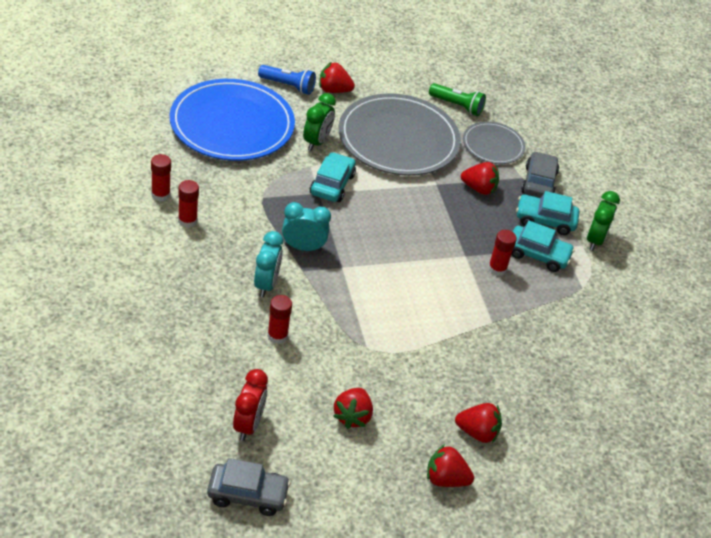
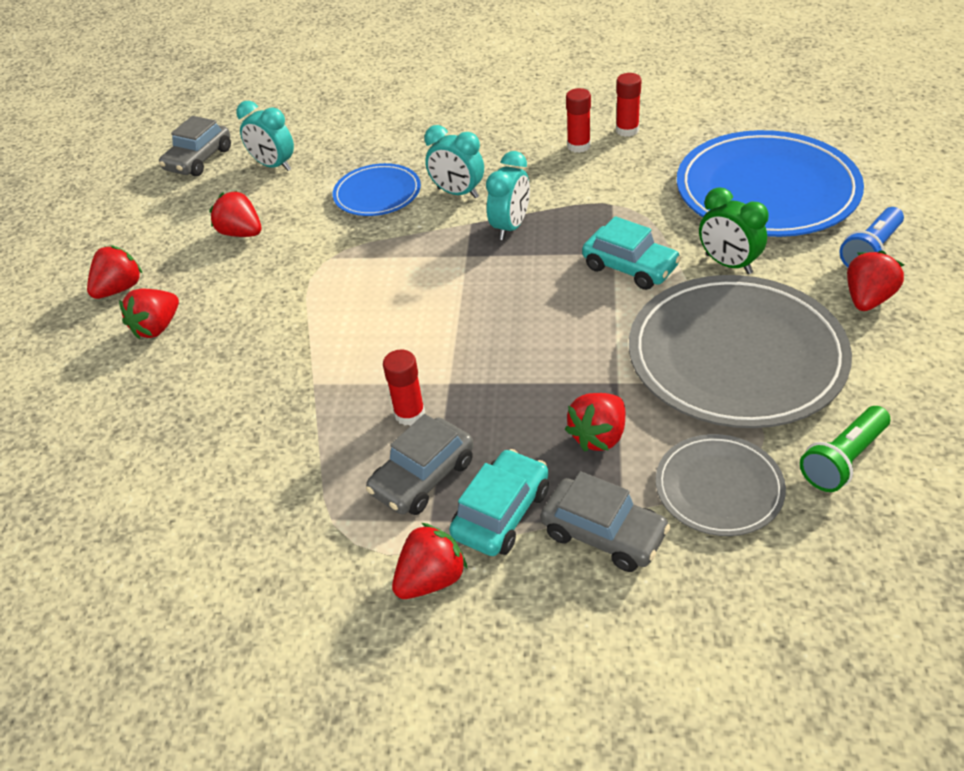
camera: 120 degrees right, 0 degrees up
red clock [233,369,268,441] -> turquoise clock [236,101,294,171]
red glue stick [267,295,292,344] -> blue plate [333,163,421,216]
turquoise car [511,221,575,272] -> grey car [366,414,474,515]
green clock [587,191,620,251] -> red strawberry [392,523,468,599]

